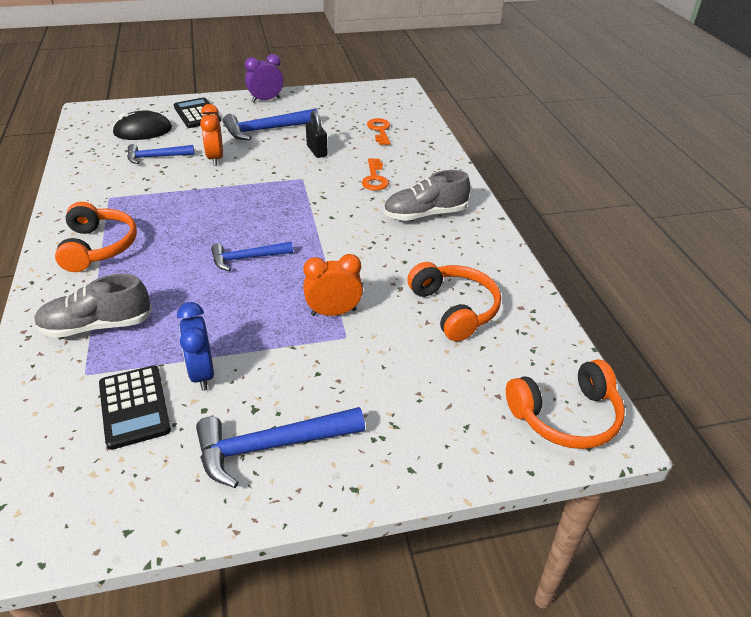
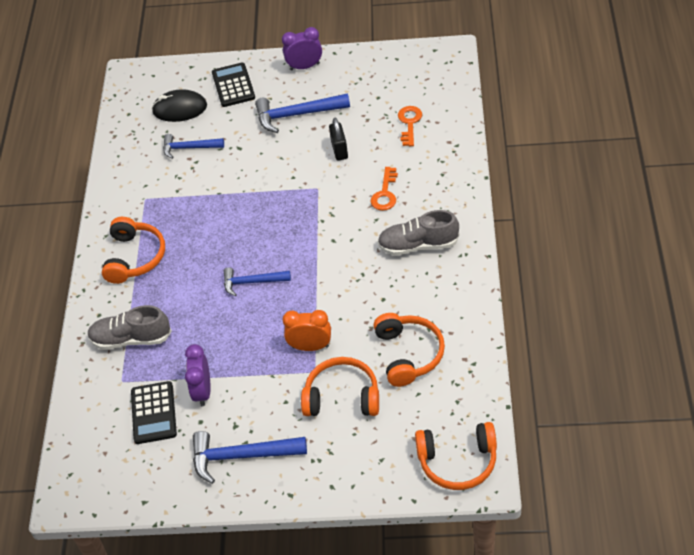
camera: 20 degrees right, 10 degrees up
blue clock [177,302,214,391] -> purple clock [185,344,211,407]
orange clock [200,104,223,166] -> none
none -> orange headphones [301,357,379,416]

